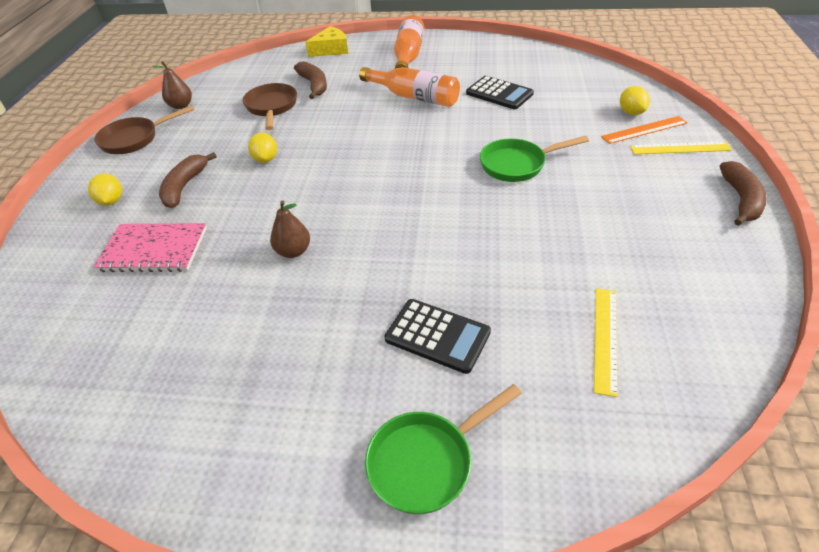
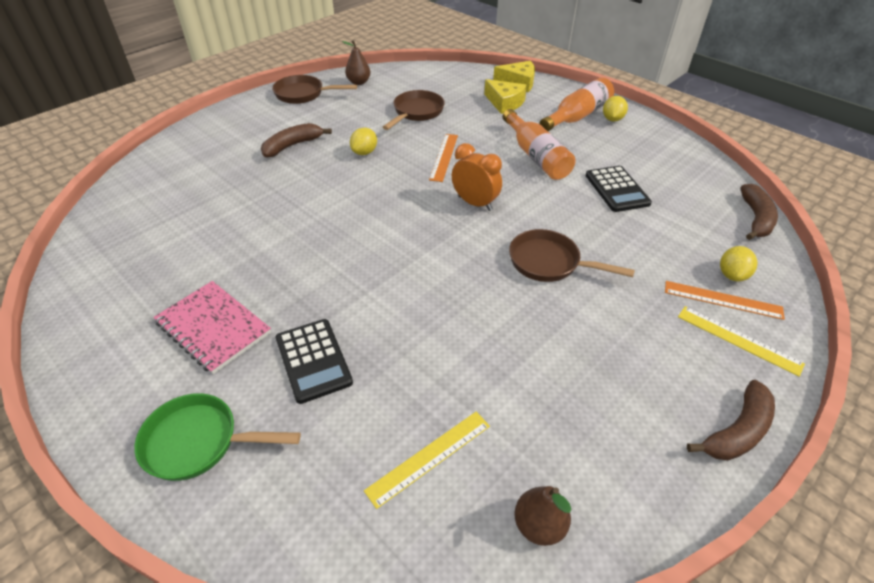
camera: 35 degrees right, 0 degrees up
yellow lemon [88,173,122,206] -> yellow lemon moved to [603,96,628,121]
pink notebook [94,223,207,272] -> pink notebook moved to [153,281,271,374]
brown pear [270,200,310,258] -> brown pear moved to [514,486,572,546]
brown banana [294,61,327,99] -> brown banana moved to [740,184,778,240]
green pan [480,136,589,182] -> brown pan [509,229,635,282]
none -> orange ruler [429,134,458,182]
none -> orange clock [452,143,502,211]
none -> yellow cheese [484,79,527,114]

